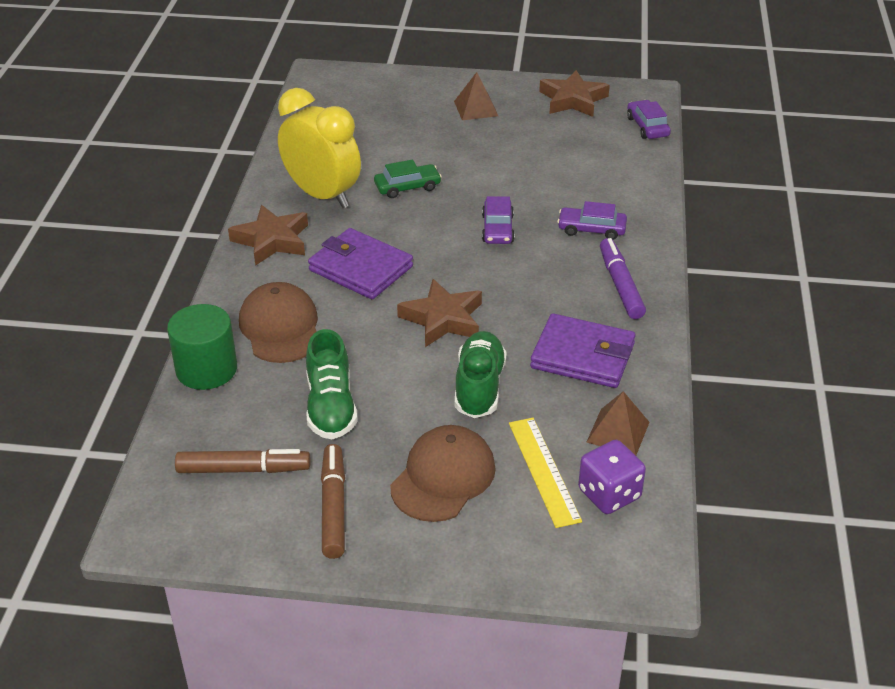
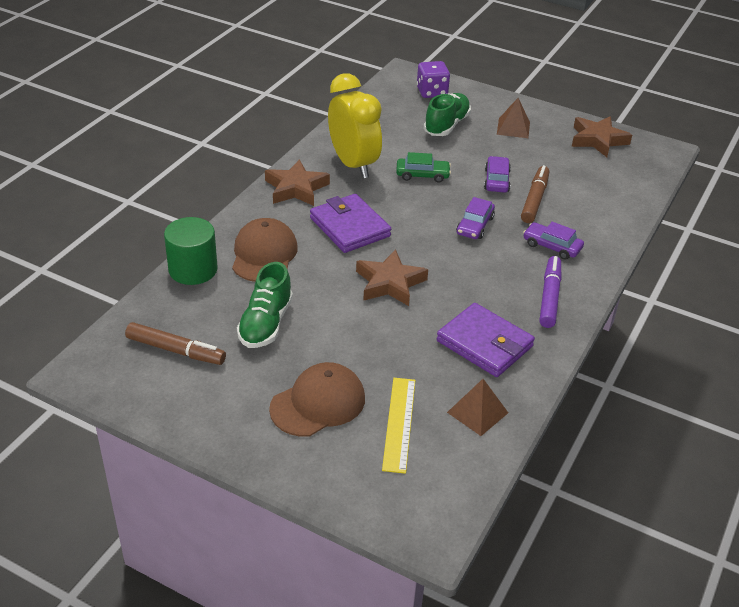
camera: 20 degrees right, 0 degrees up
brown marker [321,444,345,559] -> brown marker moved to [521,165,549,223]
green shoe [455,331,507,418] -> green shoe moved to [424,93,471,136]
purple dice [578,440,646,514] -> purple dice moved to [417,61,450,98]
purple car [627,100,671,139] -> purple car moved to [484,156,511,193]

